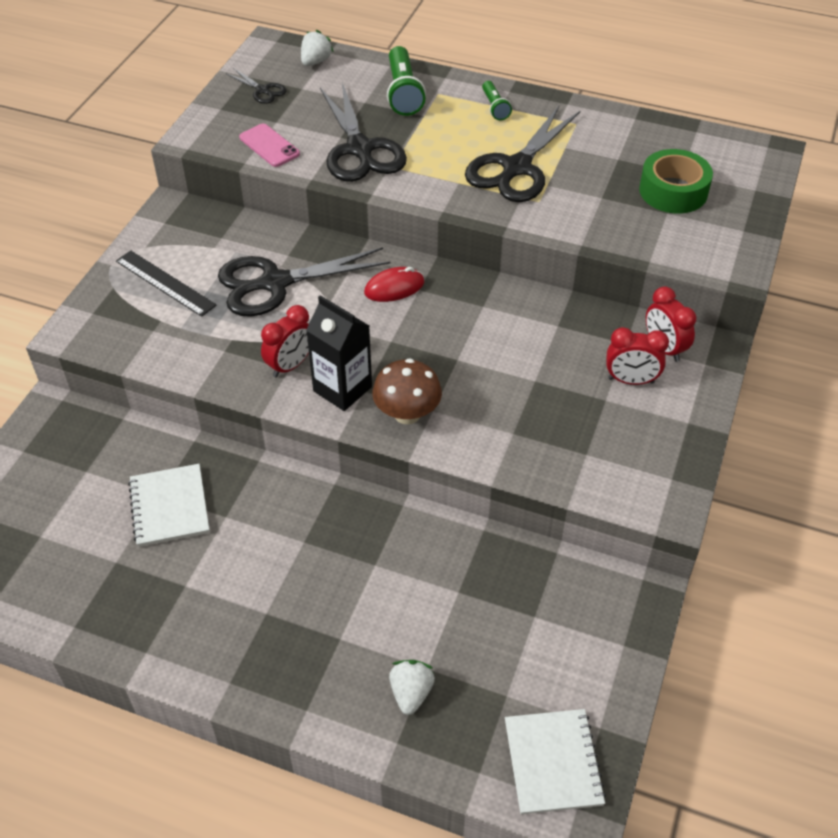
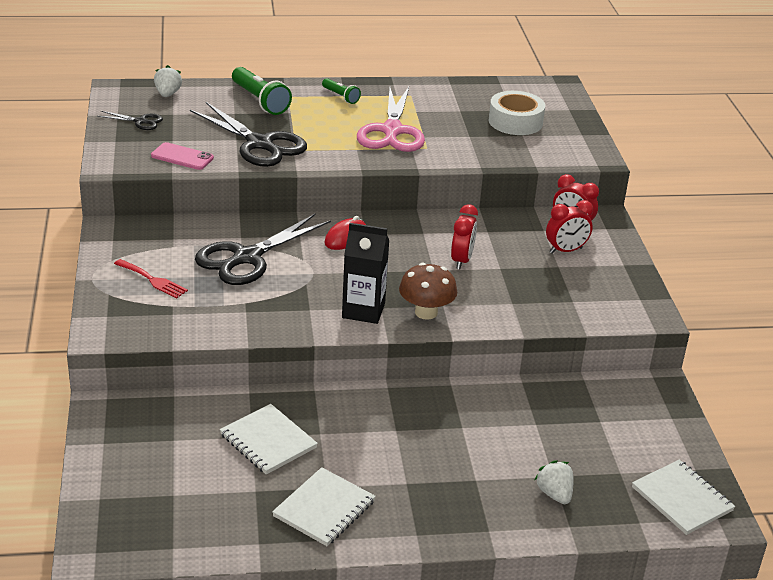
camera: 30 degrees left, 15 degrees down
black ruler [116,250,217,317] -> red fork [114,259,188,299]
red clock [261,305,309,378] -> red clock moved to [451,204,478,269]
black scissors [465,106,580,202] -> pink scissors [357,87,425,152]
green tape [639,149,713,214] -> white tape [489,91,545,135]
none -> white notebook [272,467,376,546]

